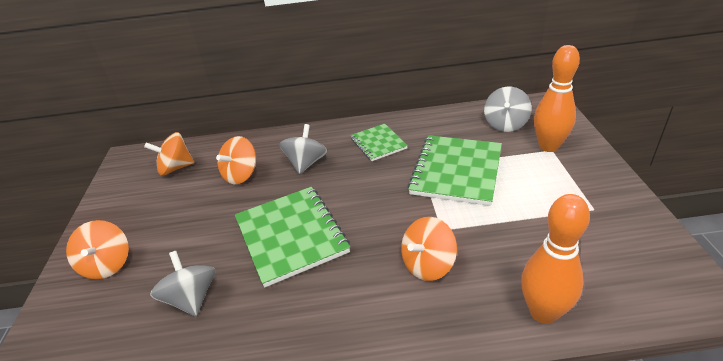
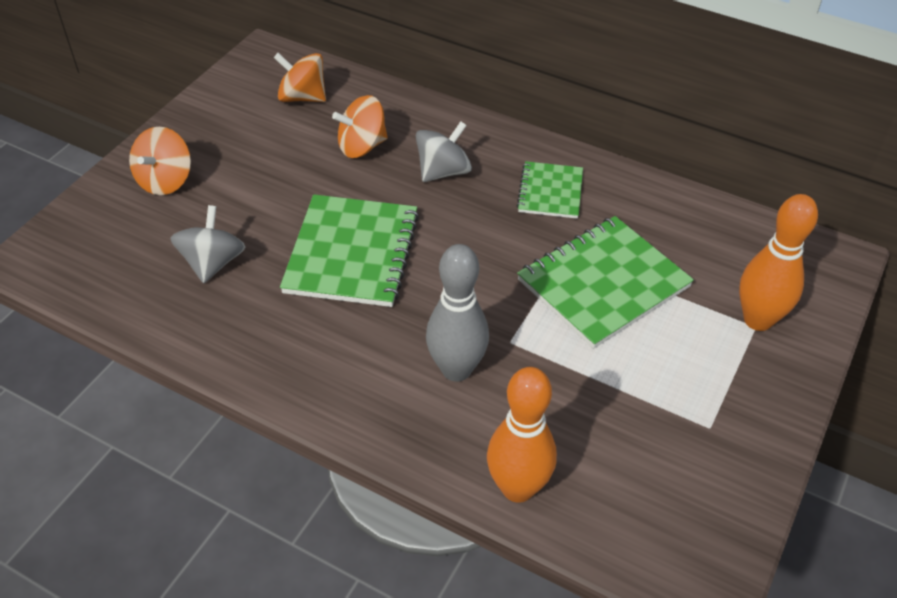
camera: 30 degrees right, 10 degrees up
orange spinning top [401,217,457,281] -> grey bowling pin [426,244,489,382]
grey spinning top [484,87,532,132] -> none

